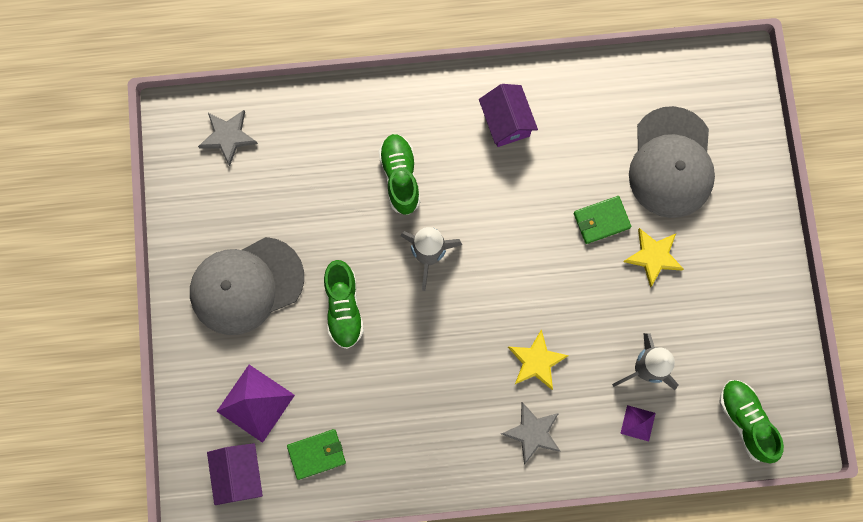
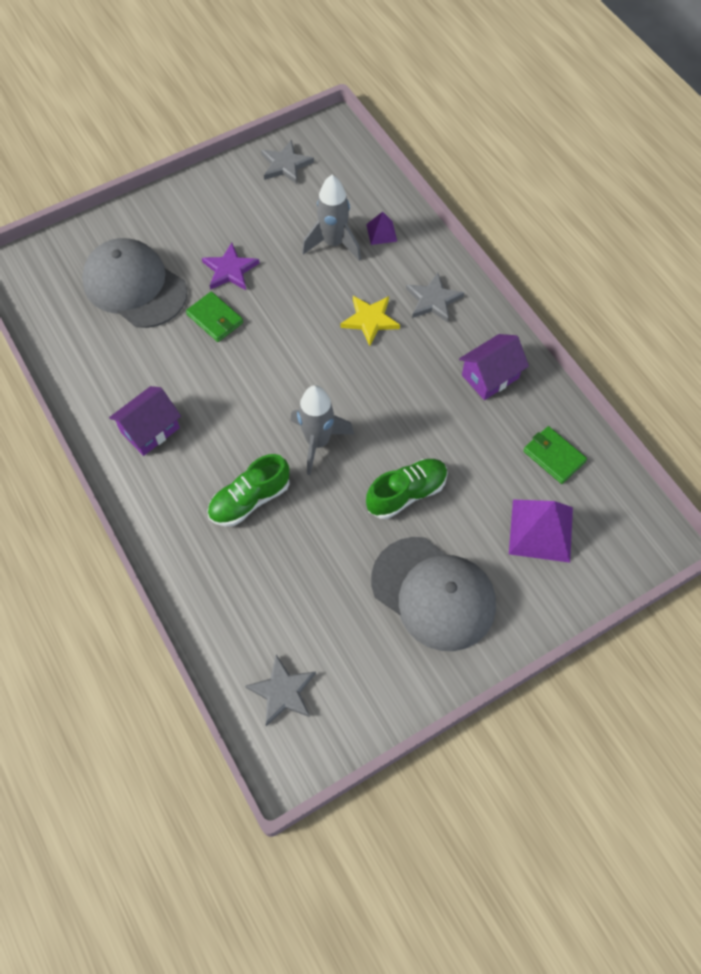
camera: 115 degrees left, 15 degrees down
purple house [207,443,263,505] -> purple house moved to [459,334,529,400]
yellow star [623,228,684,287] -> purple star [202,243,260,290]
grey cap [629,106,715,218] -> grey cap turned 120 degrees counterclockwise [82,238,187,328]
green shoe [719,380,784,463] -> none
none -> grey star [261,140,314,184]

